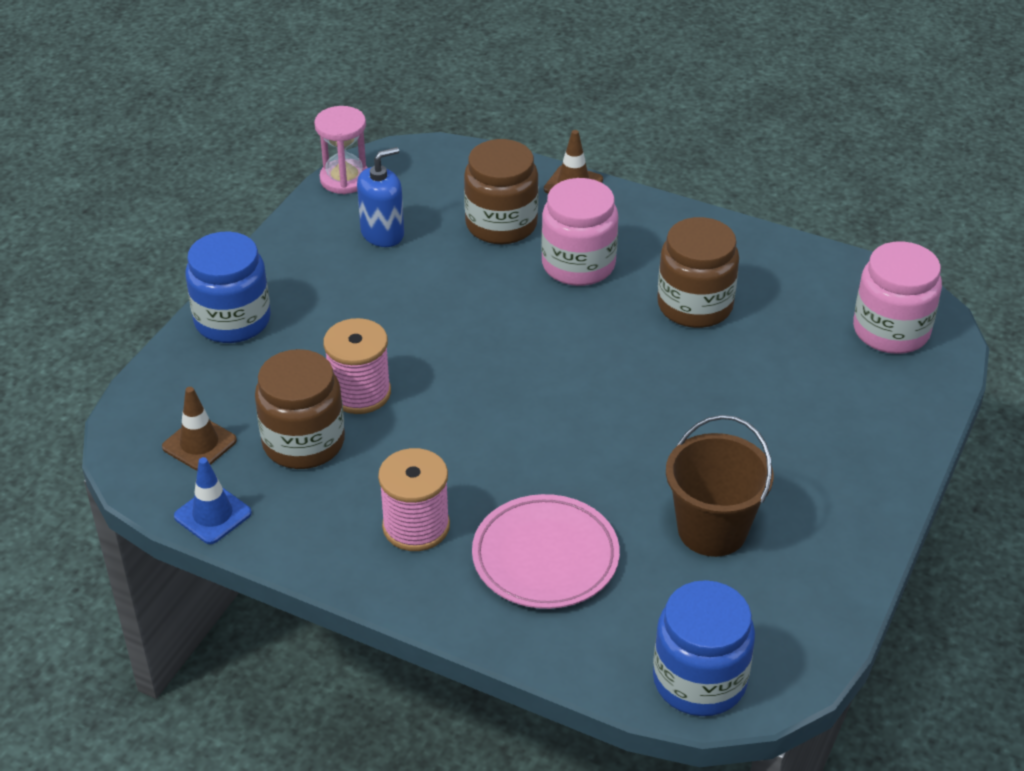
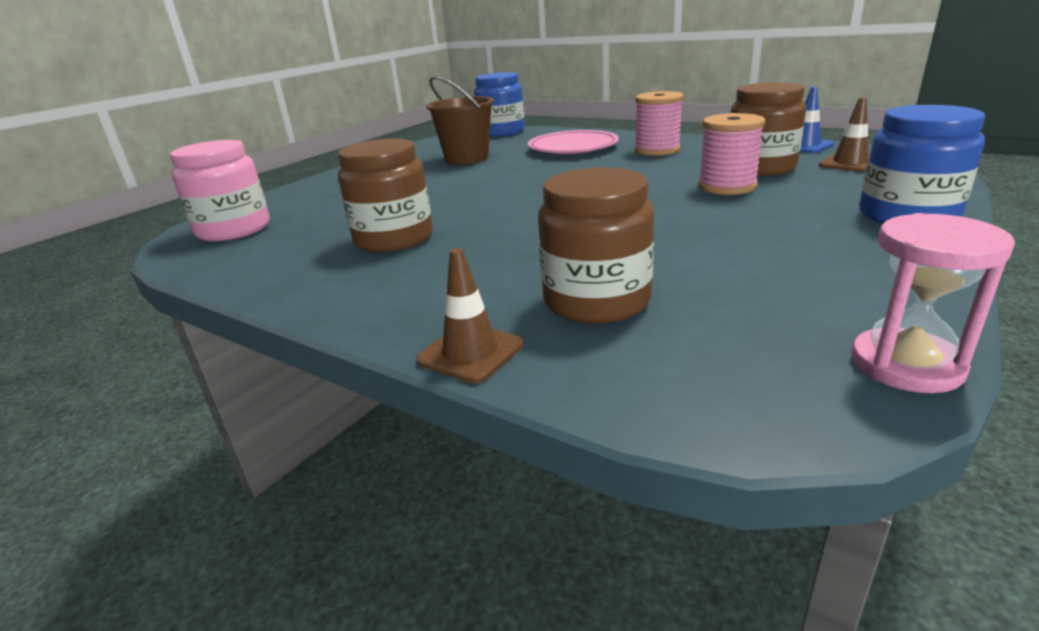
camera: 170 degrees left, 15 degrees down
blue soap dispenser [357,147,404,247] -> none
pink jar [541,178,618,286] -> none

